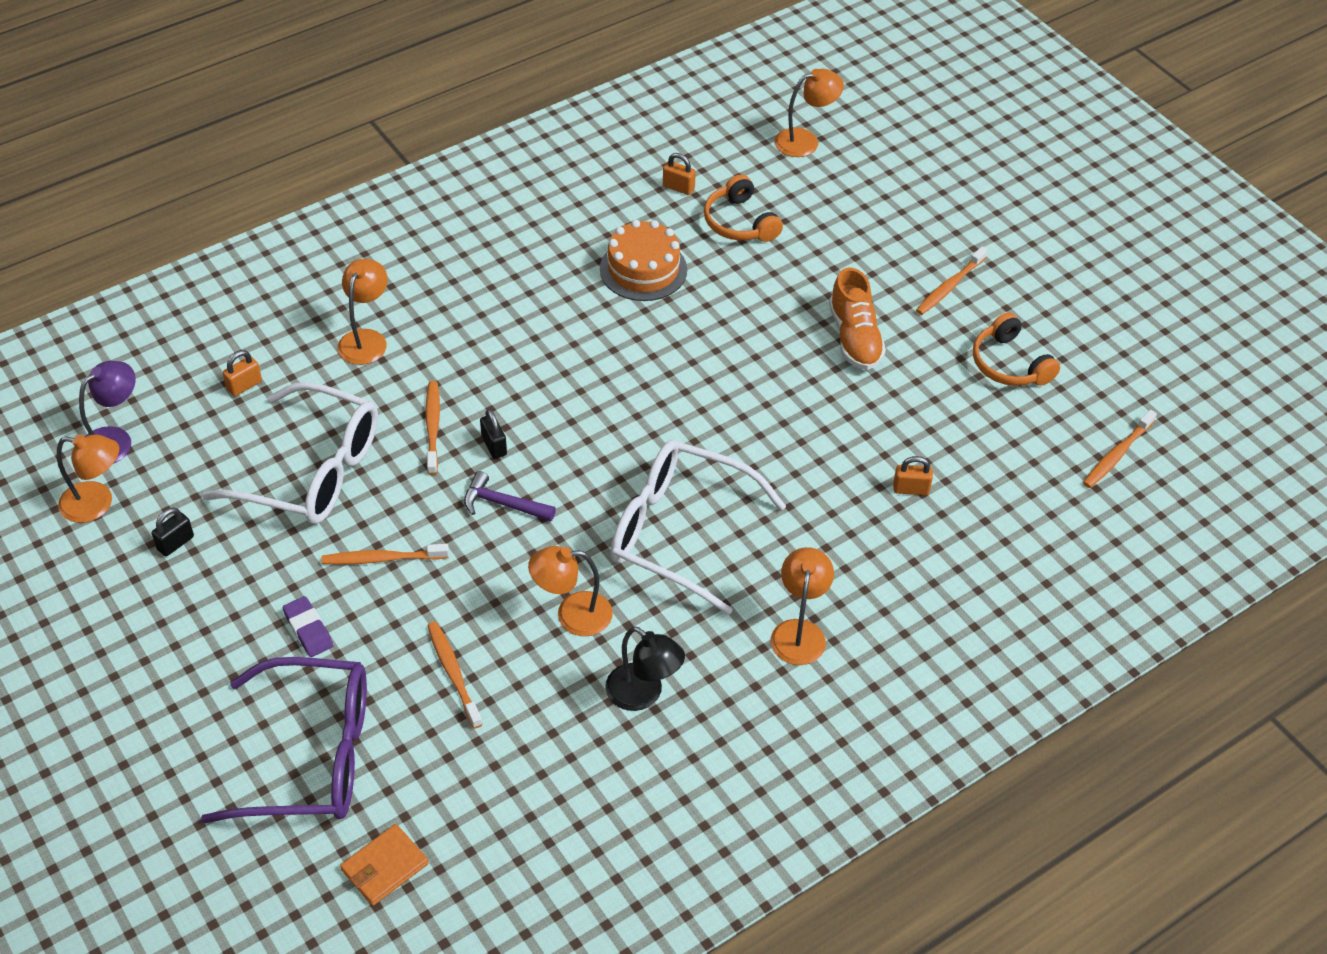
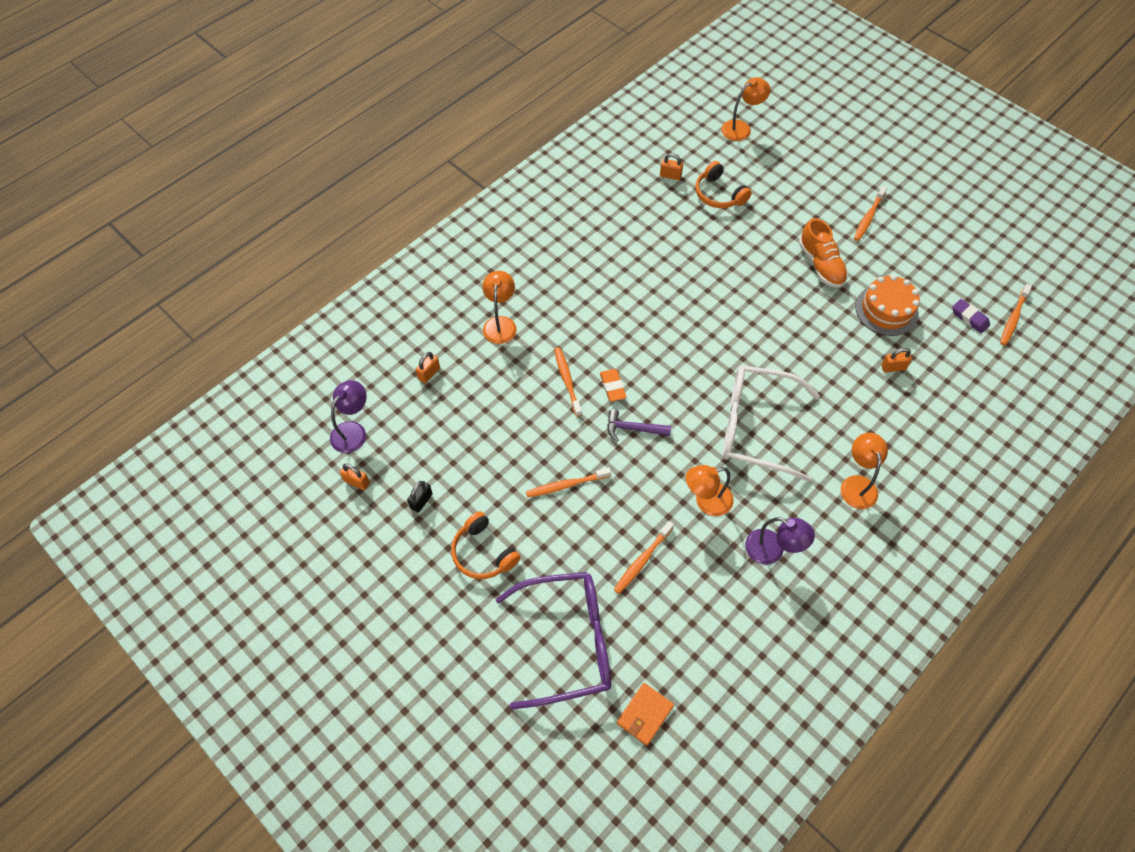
camera: 10 degrees left, 10 degrees up
orange lamp [57,434,119,523] -> orange padlock [340,464,370,490]
white glasses [202,382,378,524] -> none
purple eraser [283,596,333,657] -> purple eraser moved to [952,299,990,333]
orange toothbrush [427,622,483,729] -> orange toothbrush turned 105 degrees counterclockwise [614,521,674,594]
black padlock [480,409,507,459] -> orange eraser [600,369,627,402]
orange cake [600,220,687,301] -> orange cake moved to [855,275,920,336]
black lamp [605,626,685,711] -> purple lamp [745,517,815,565]
orange headphones [973,312,1060,386] -> orange headphones moved to [451,511,521,579]

